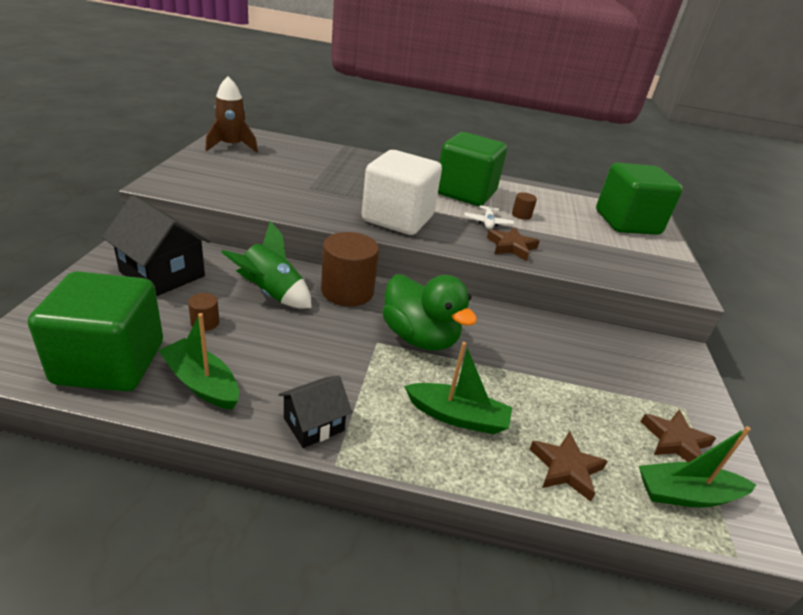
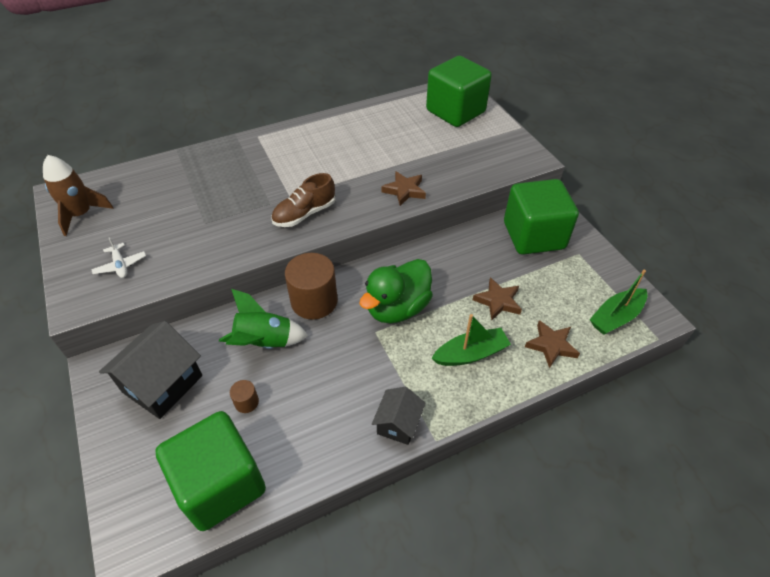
camera: 30 degrees left, 15 degrees up
black house [102,195,210,296] -> black house turned 60 degrees counterclockwise [99,321,202,419]
green boat [158,313,239,410] -> none
white cube [361,150,442,235] -> brown shoe [271,173,336,227]
green duck [382,274,477,351] -> green duck turned 120 degrees clockwise [359,259,433,323]
green cube [438,132,507,206] -> green cube moved to [504,179,579,255]
white plane [464,197,514,229] -> white plane moved to [91,237,146,278]
brown cylinder [512,192,537,220] -> none
brown star [640,410,716,462] -> brown star moved to [473,278,522,321]

